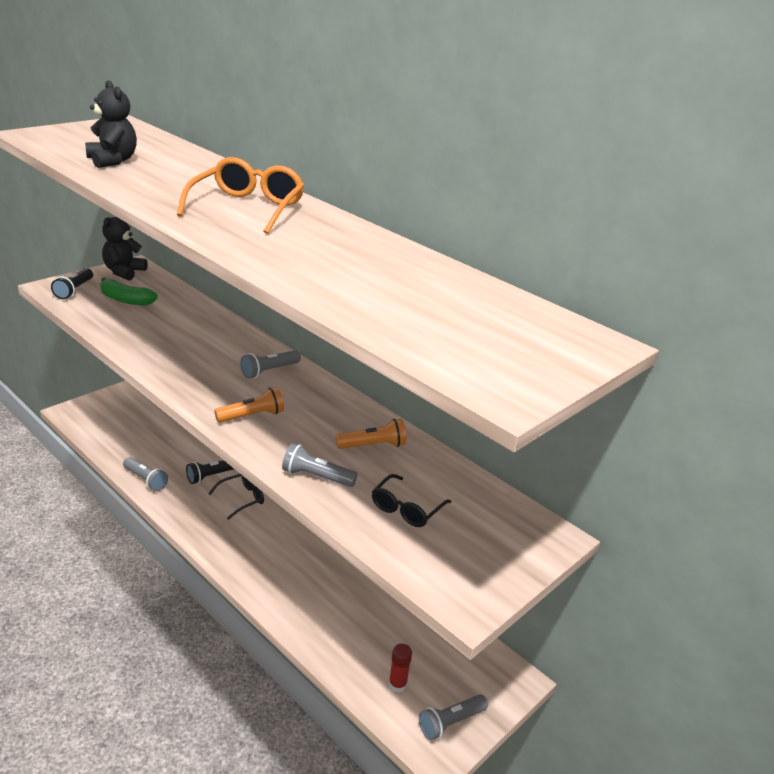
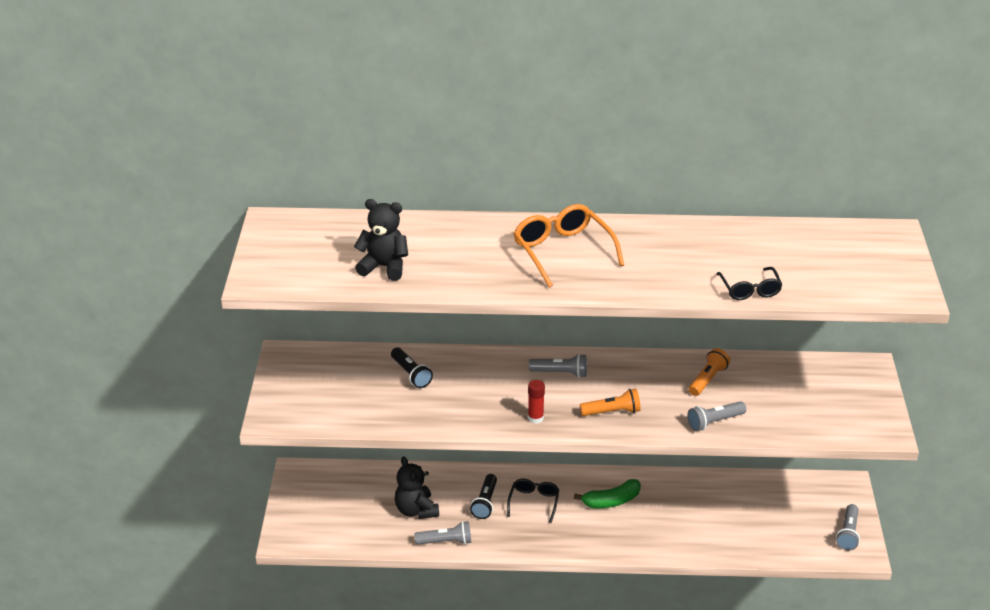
camera: 40 degrees left, 5 degrees up
black flashlight [51,268,93,299] -> black flashlight moved to [391,347,433,388]
green banana [100,277,158,306] -> green banana moved to [574,479,641,508]
black teddy bear [102,217,148,280] -> black teddy bear moved to [395,456,439,519]
orange flashlight [214,387,284,423] -> orange flashlight turned 60 degrees clockwise [580,389,641,416]
grey flashlight [240,350,301,379] -> grey flashlight turned 90 degrees counterclockwise [529,354,587,378]
black glasses [372,474,451,527] -> black glasses moved to [717,267,783,300]
red glue stick [389,644,412,693] -> red glue stick moved to [528,380,545,424]

